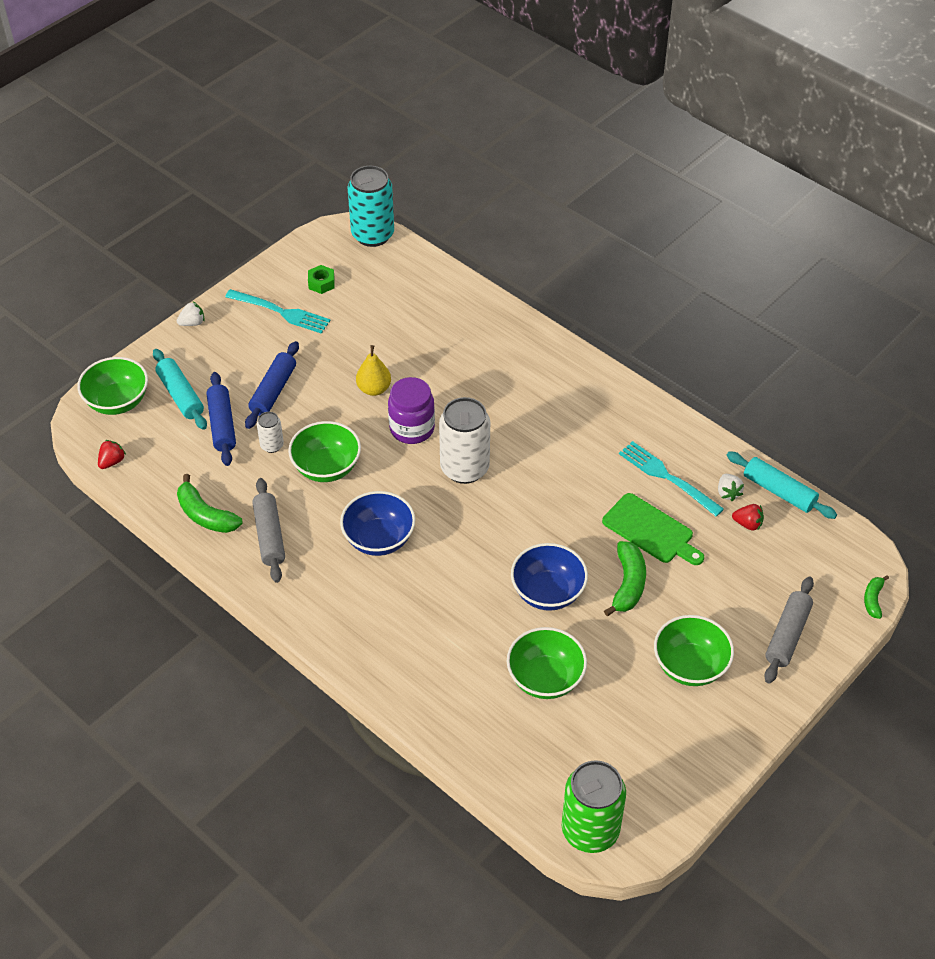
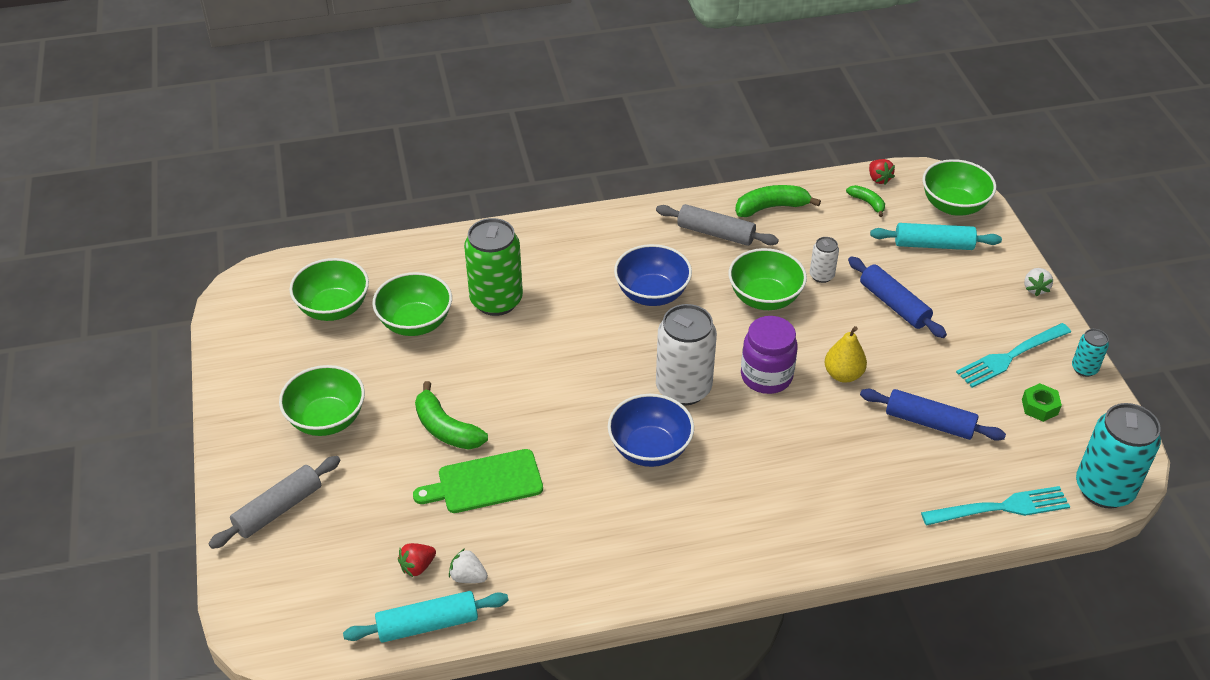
camera: 125 degrees right, 5 degrees down
blue rolling pin [207,372,236,466] -> blue rolling pin moved to [860,389,1006,441]
blue bowl [511,543,588,611] -> blue bowl moved to [608,394,694,467]
green can [561,760,626,853] -> green can moved to [464,218,523,316]
turquoise fork [619,441,724,517] -> turquoise fork moved to [921,486,1070,525]
grey rolling pin [764,576,814,684] -> grey rolling pin turned 75 degrees clockwise [209,456,341,549]
green banana [864,575,889,619] -> green banana moved to [846,185,885,217]
none -> green bowl [289,258,369,321]
none -> turquoise can [1072,329,1109,377]

